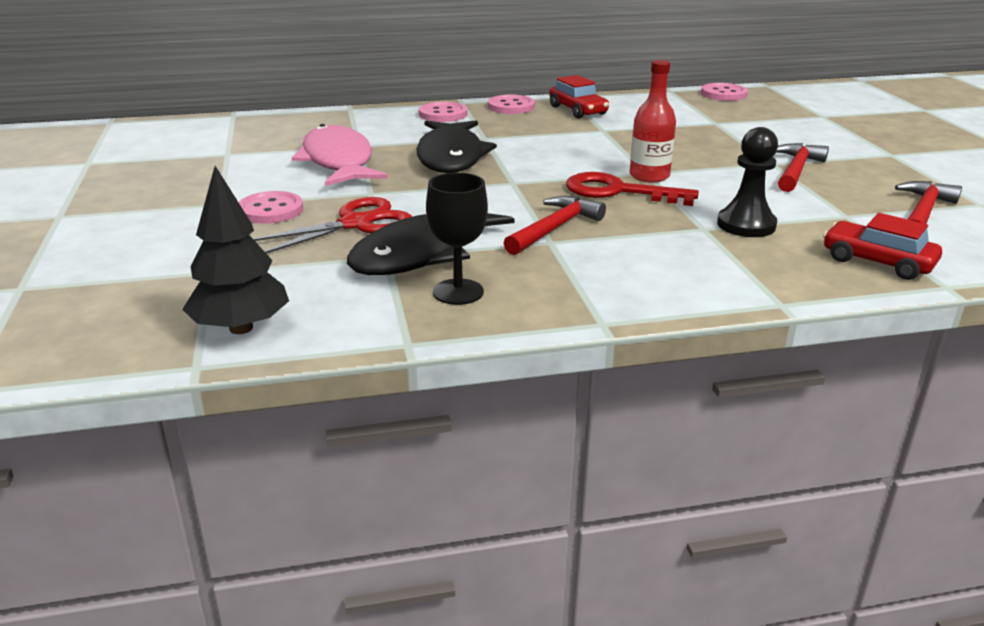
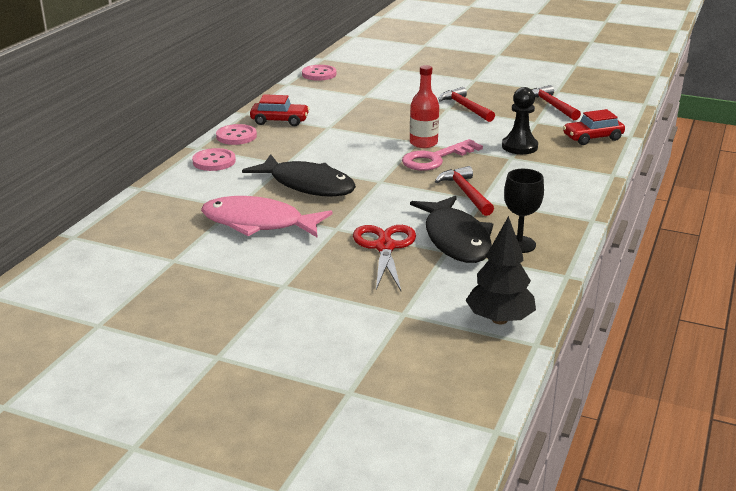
camera: 55 degrees left, 0 degrees up
pink button [239,191,303,224] -> none
red key [566,172,699,206] -> pink key [402,139,483,171]

